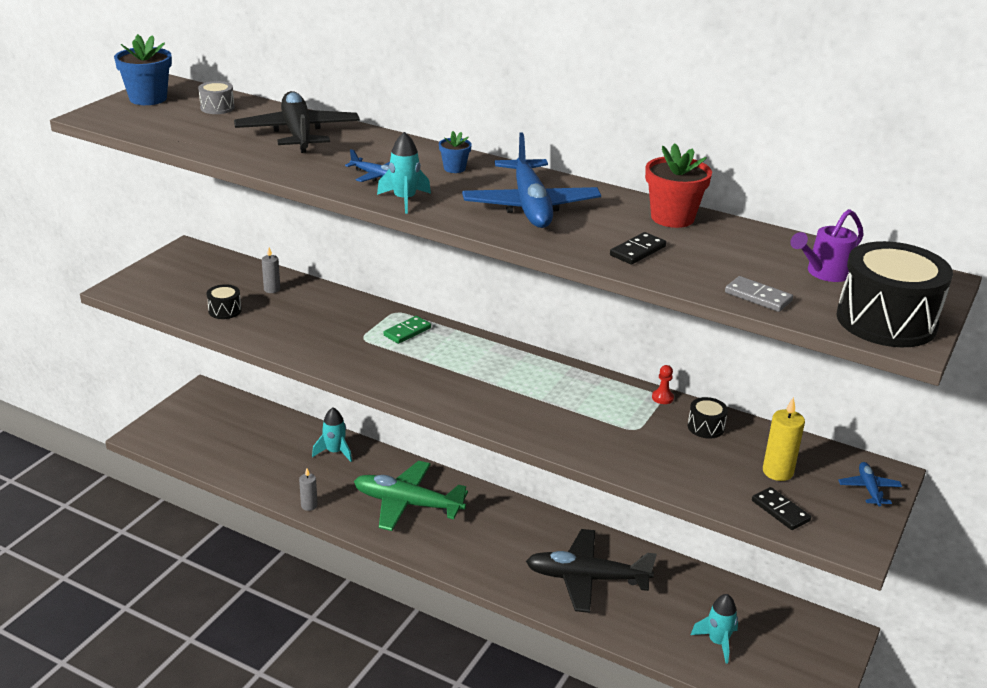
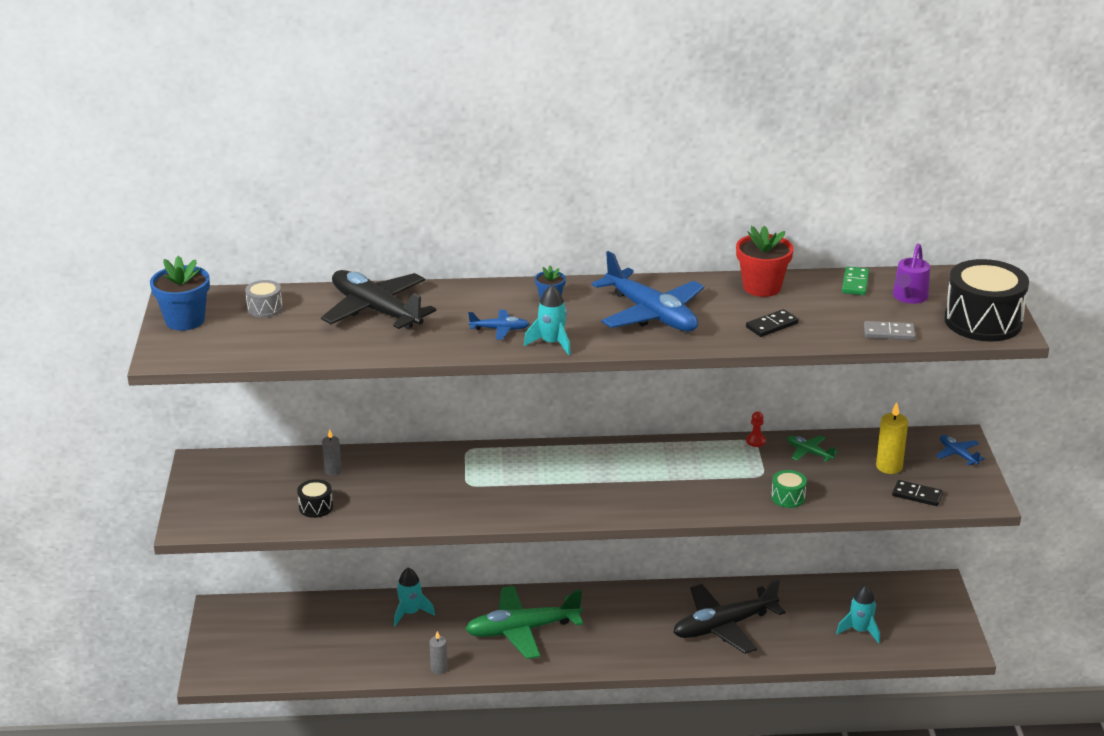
camera: 30 degrees left, 0 degrees up
green domino [384,316,431,344] -> green domino moved to [842,266,869,295]
black domino [610,232,666,264] -> black domino turned 45 degrees clockwise [746,309,799,337]
black drum [688,397,728,439] -> green plane [787,435,838,462]
none -> green drum [771,470,807,508]

